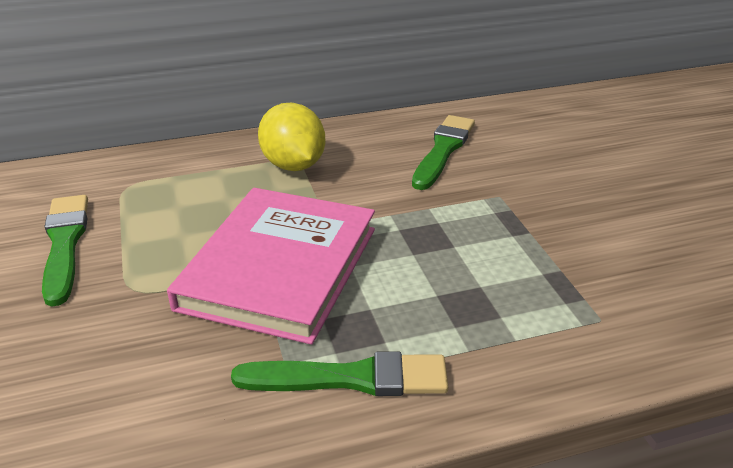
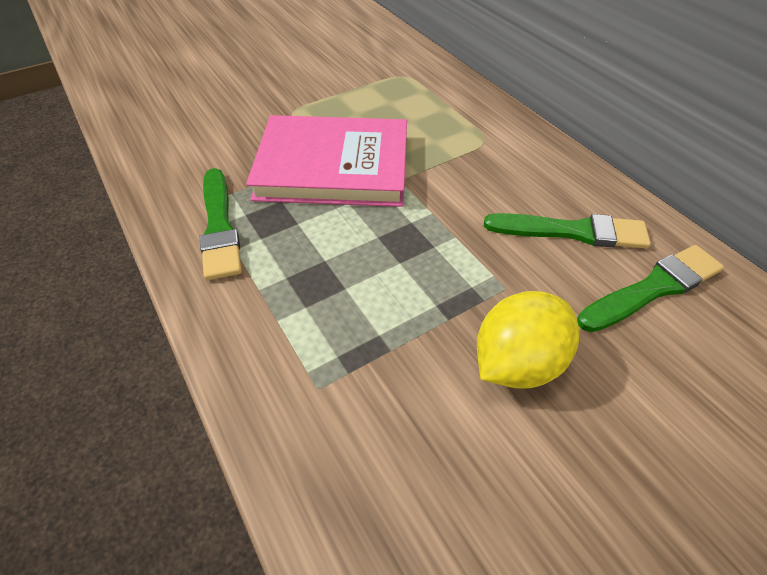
camera: 75 degrees right, 15 degrees up
green brush [42,195,88,307] -> green brush moved to [577,245,724,332]
yellow lemon [258,103,325,171] -> yellow lemon moved to [477,291,579,389]

